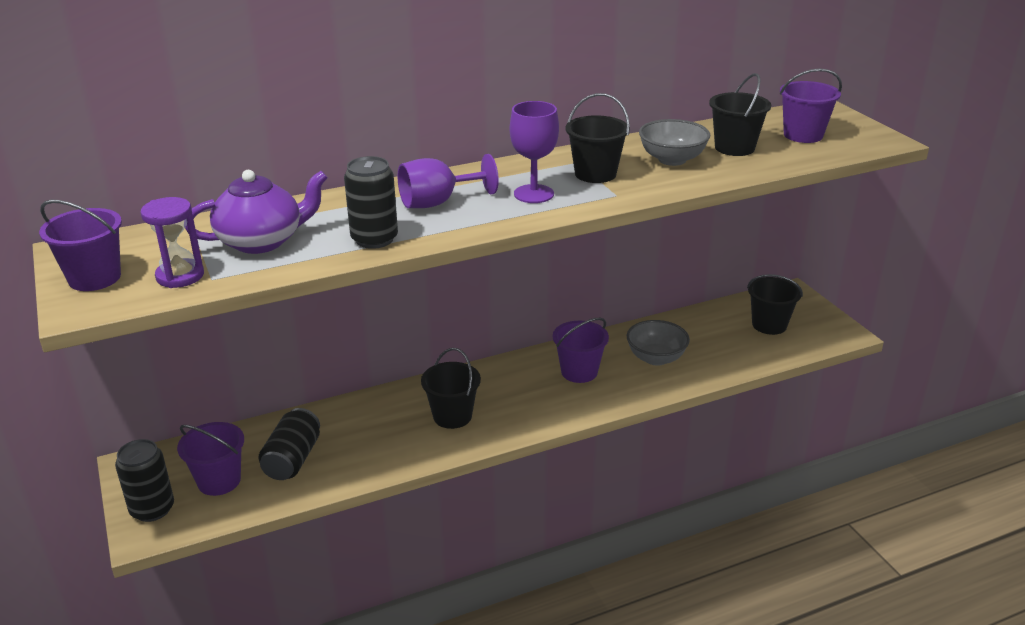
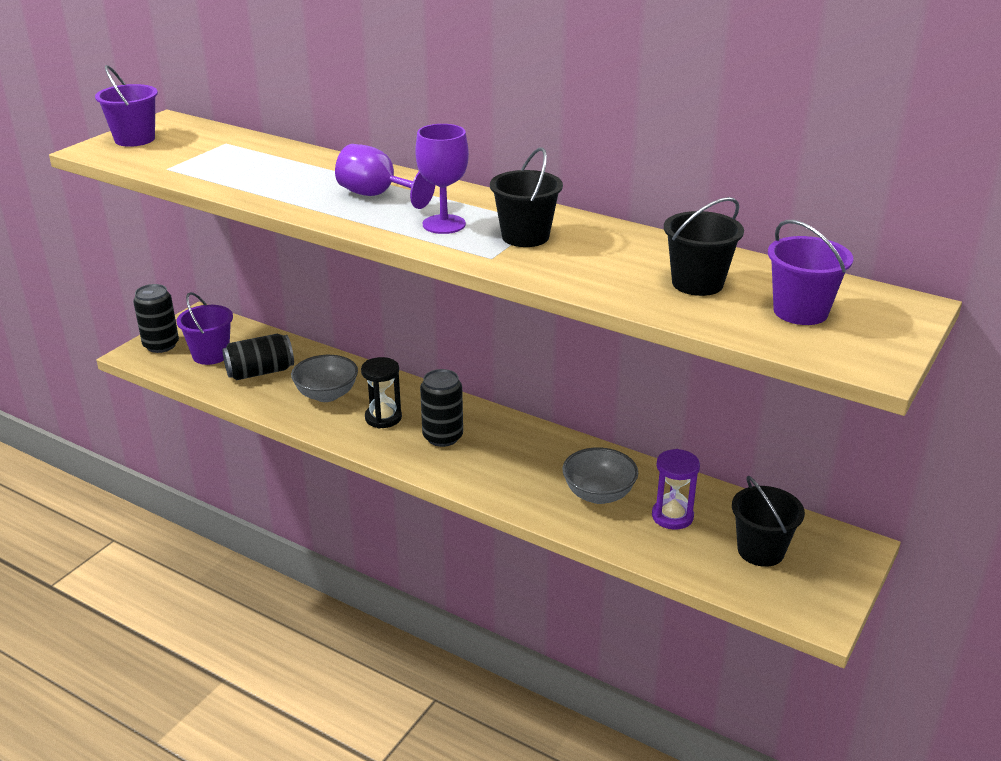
camera: 55 degrees right, 0 degrees up
purple hourglass [140,197,204,288] -> purple hourglass moved to [652,449,700,530]
purple teapot [185,170,328,254] -> none
black can [344,156,398,249] -> black can moved to [420,369,463,447]
black bucket [421,348,481,429] -> black hourglass [361,357,402,428]
purple bucket [553,318,609,383] -> none
grey bowl [639,119,710,166] -> grey bowl moved to [291,355,358,402]

